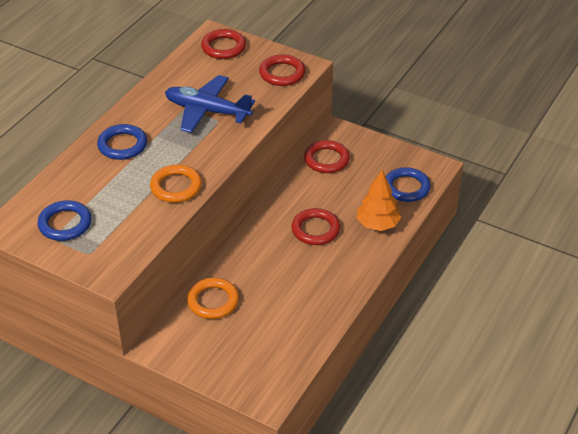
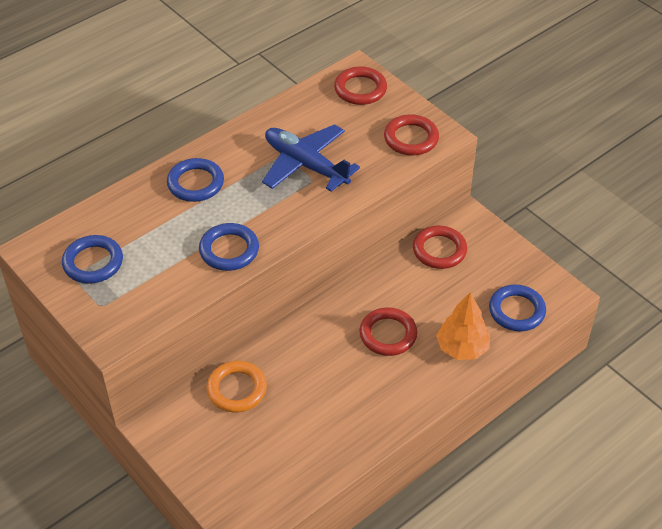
camera: 20 degrees right, 5 degrees up
orange ring [150,165,202,203] -> blue ring [199,223,259,271]

